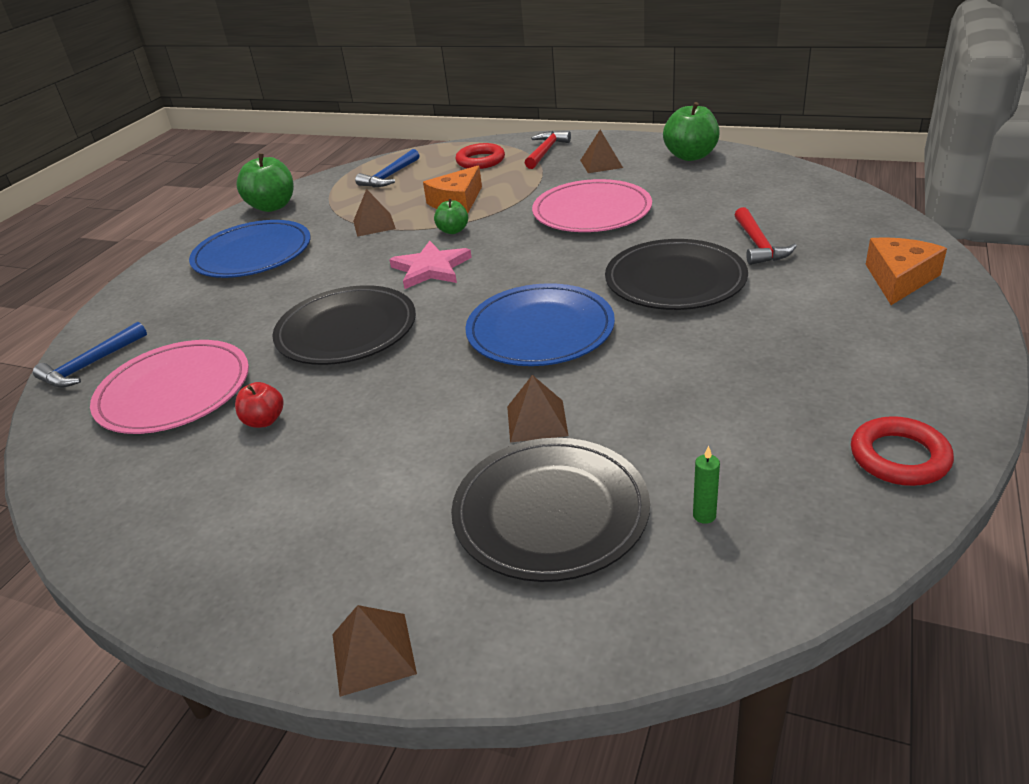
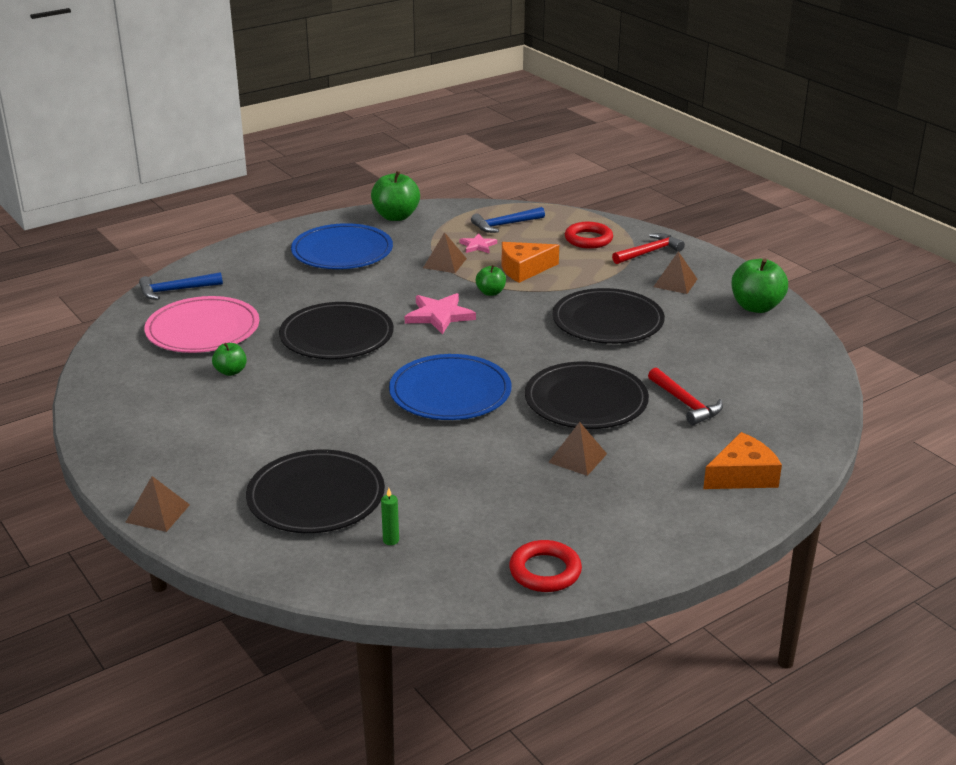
camera: 30 degrees right, 5 degrees down
red apple [235,382,283,428] -> green apple [212,343,247,376]
brown pyramid [507,375,569,442] -> brown pyramid moved to [548,422,607,476]
pink plate [532,179,652,232] -> black plate [552,288,665,344]
red hammer [735,207,797,265] -> red hammer turned 60 degrees counterclockwise [648,368,723,425]
none -> pink star [459,234,497,253]

